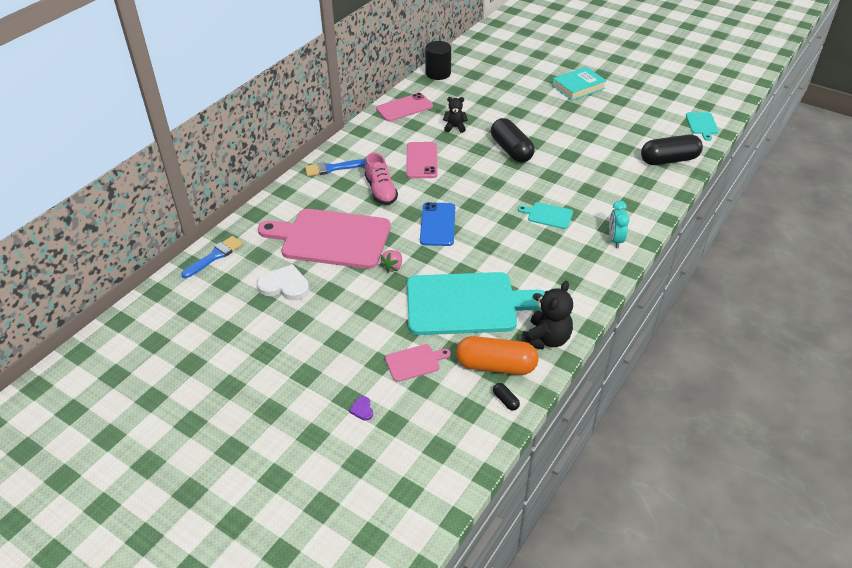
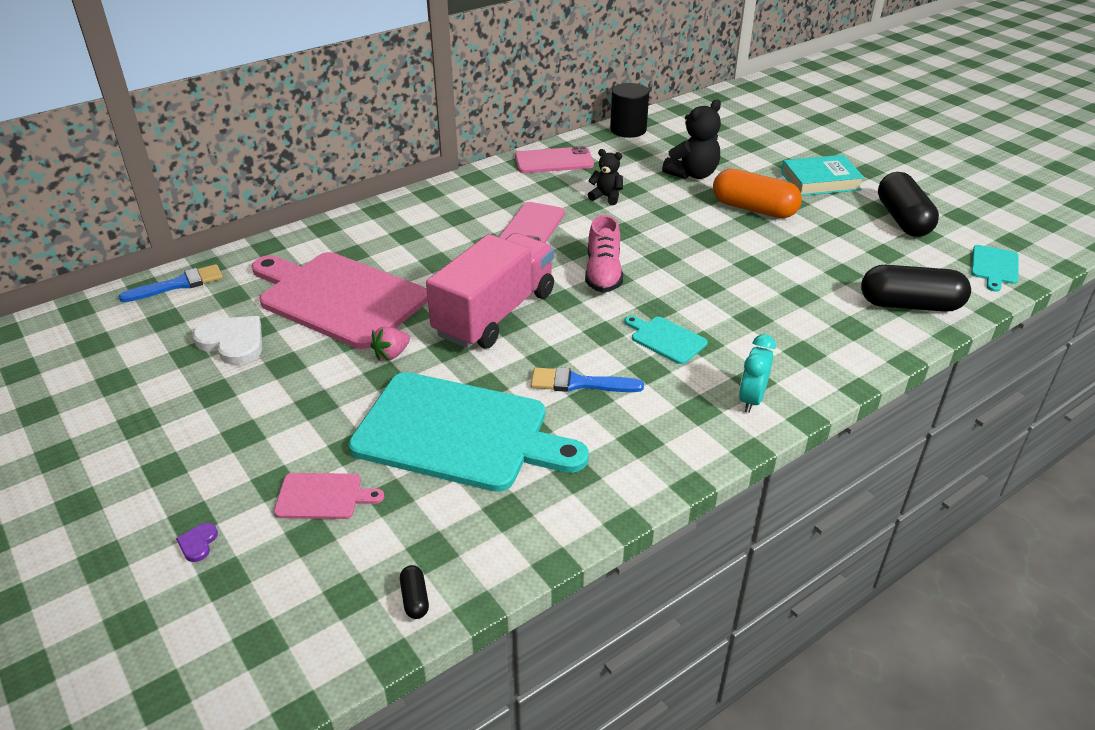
camera: 20 degrees right, 5 degrees down
blue brush [305,159,366,176] -> blue brush moved to [531,367,644,392]
pink shoe [365,152,398,205] -> pink shoe moved to [585,215,623,293]
blue phone [420,202,455,246] -> pink truck [426,233,554,348]
orange capsule [456,336,538,375] -> orange capsule moved to [713,169,802,218]
black capsule [491,118,535,163] -> black capsule moved to [878,172,939,237]
black teddy bear [521,281,573,350] -> black teddy bear moved to [662,99,721,179]

